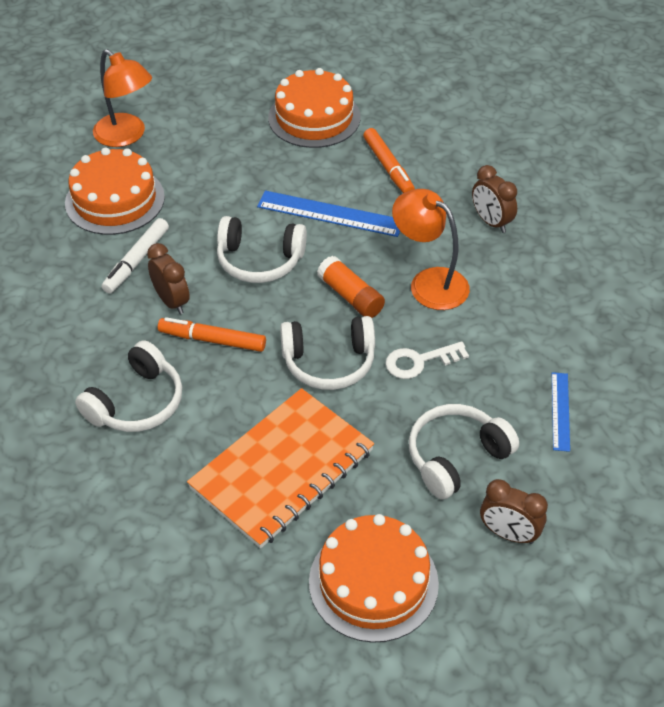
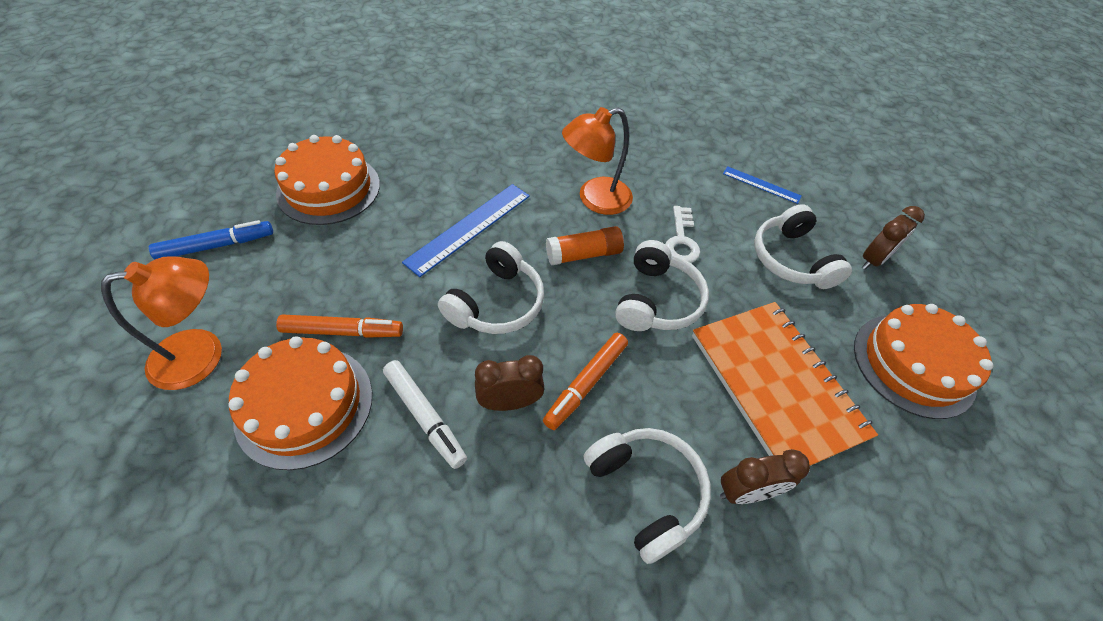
camera: 70 degrees left, 5 degrees up
orange marker [363,128,415,193] -> orange marker moved to [276,315,403,338]
brown clock [472,165,517,233] -> brown clock moved to [720,449,810,504]
none -> blue marker [149,220,273,260]

